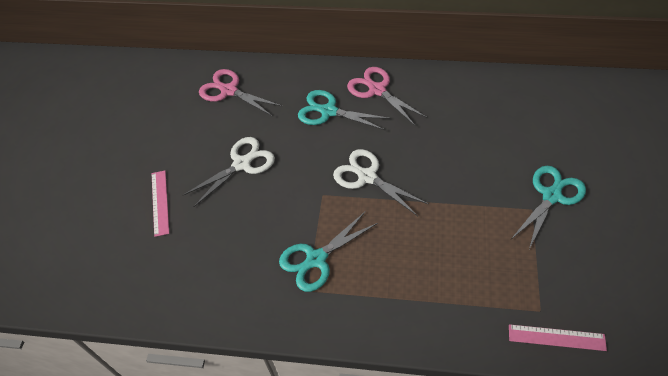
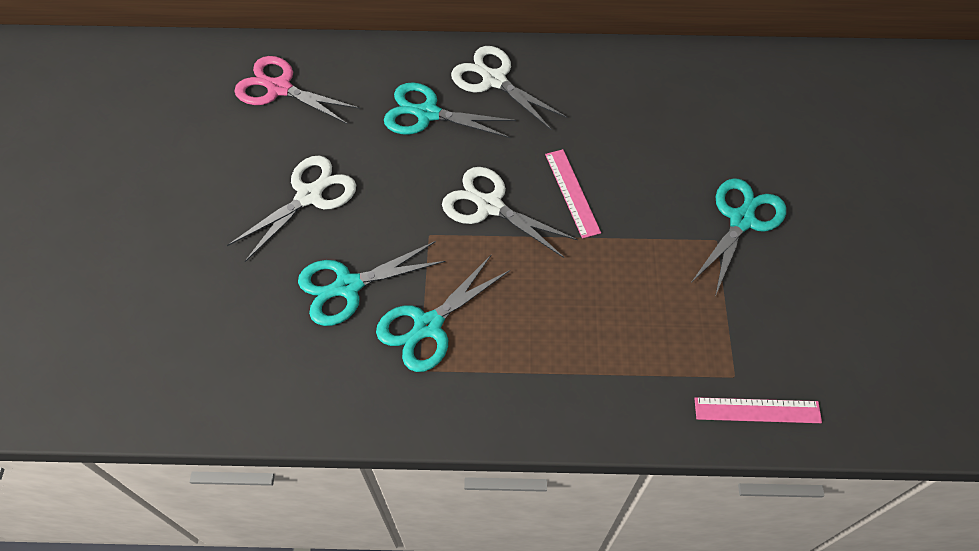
camera: 10 degrees left, 5 degrees up
pink ruler [151,170,169,237] -> pink ruler moved to [545,149,601,239]
pink scissors [347,67,427,126] -> white scissors [451,46,567,131]
none -> turquoise scissors [298,241,445,326]

